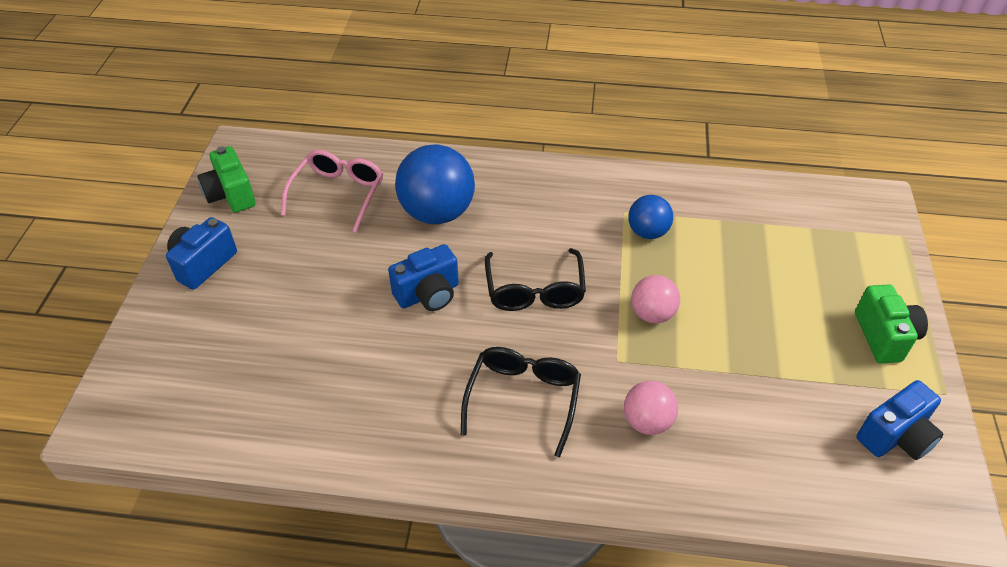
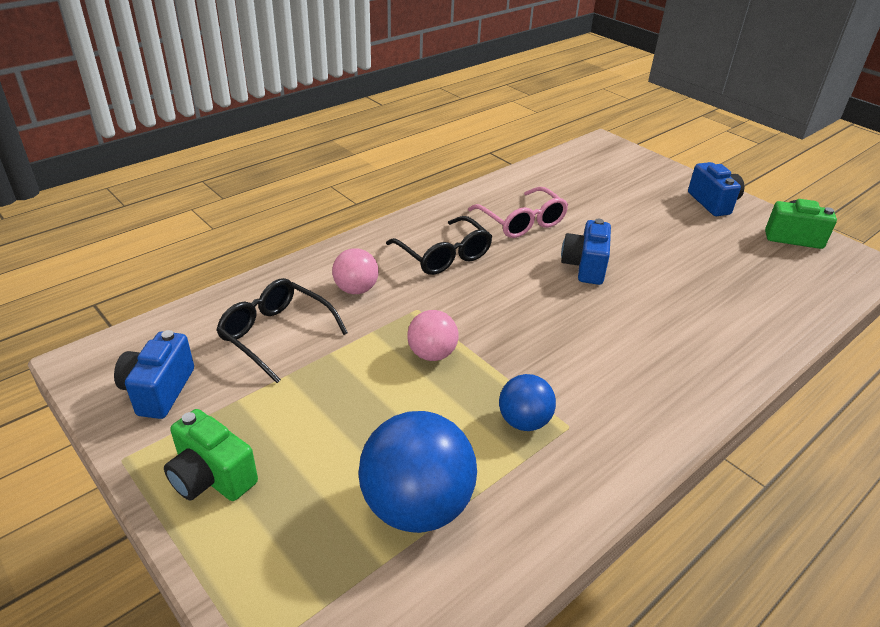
camera: 130 degrees right, 10 degrees down
pink glasses [281,150,383,233] -> pink glasses moved to [468,187,568,238]
blue ball [395,144,475,224] -> blue ball moved to [358,411,477,533]
black glasses [485,248,586,311] -> black glasses moved to [216,278,348,383]

